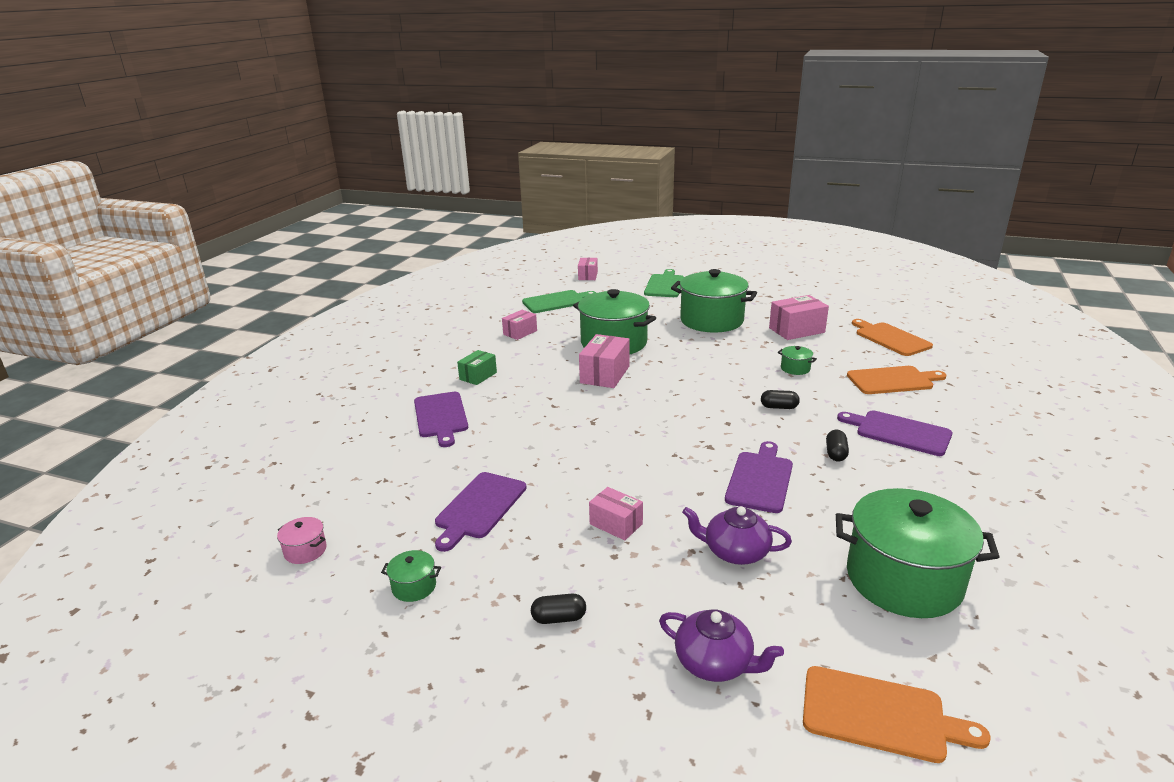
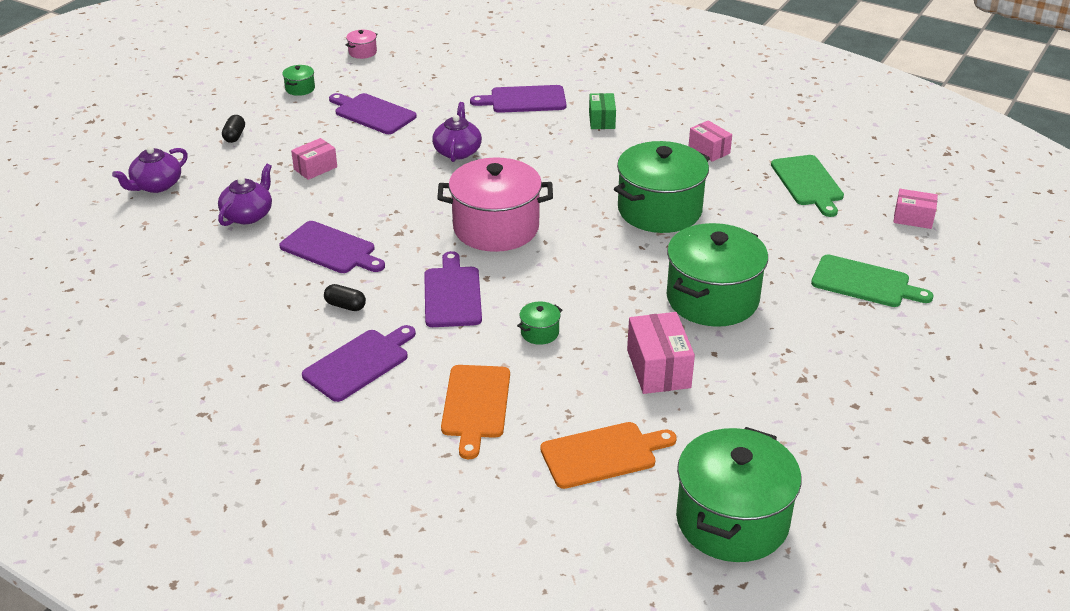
camera: 100 degrees right, 10 degrees up
green box [457,350,497,385] -> green box turned 45 degrees clockwise [589,93,616,129]
pink box [579,334,629,388] -> none
black capsule [761,390,800,409] -> purple cutting board [424,251,482,327]
orange cutting board [803,666,991,763] -> none
green pot [836,488,999,618] -> green pot moved to [676,427,802,562]
none -> purple teapot [432,102,482,162]
none -> pink pot [437,157,553,252]

